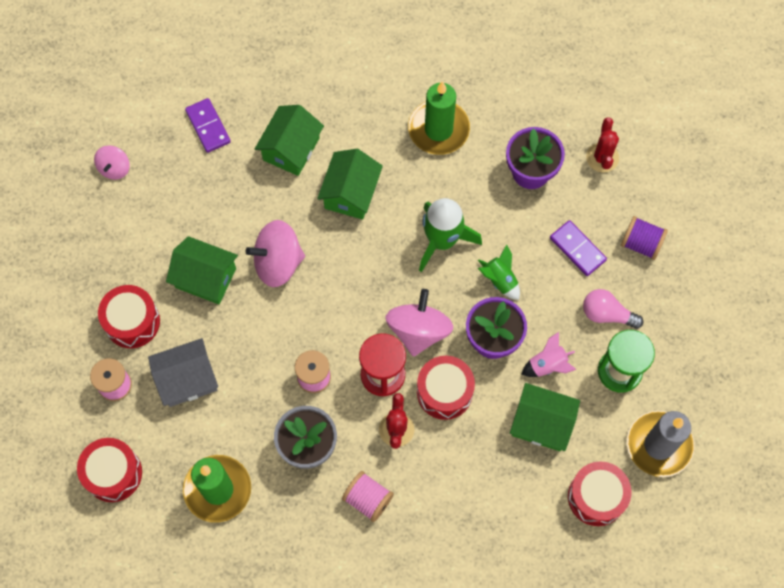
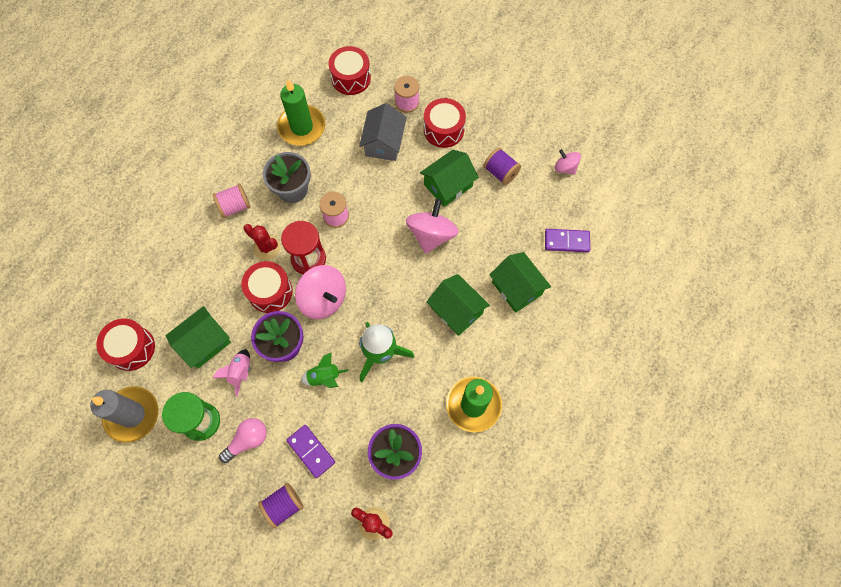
camera: 120 degrees right, 0 degrees up
purple domino [550,220,607,276] -> purple domino turned 60 degrees clockwise [286,425,335,478]
none -> purple spool [483,147,521,185]

